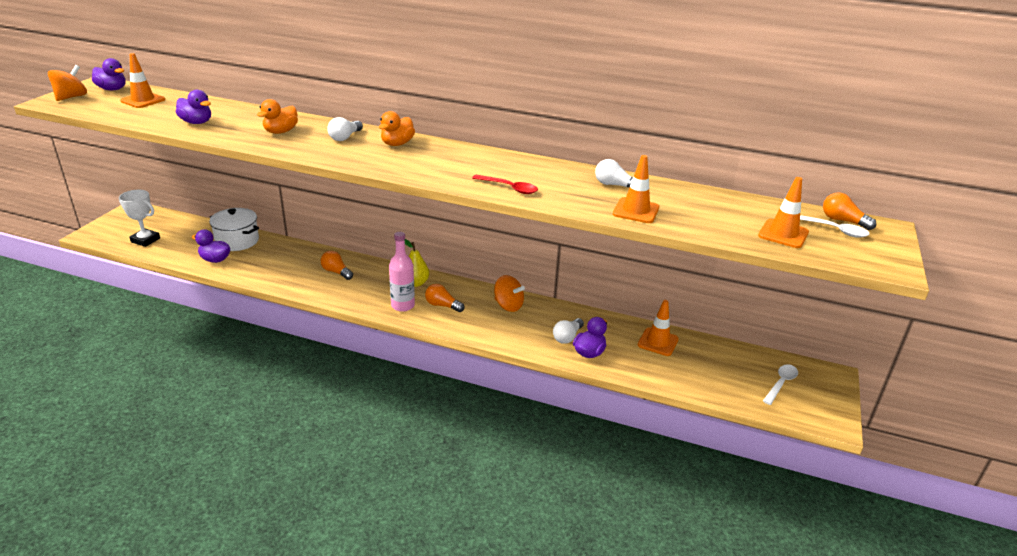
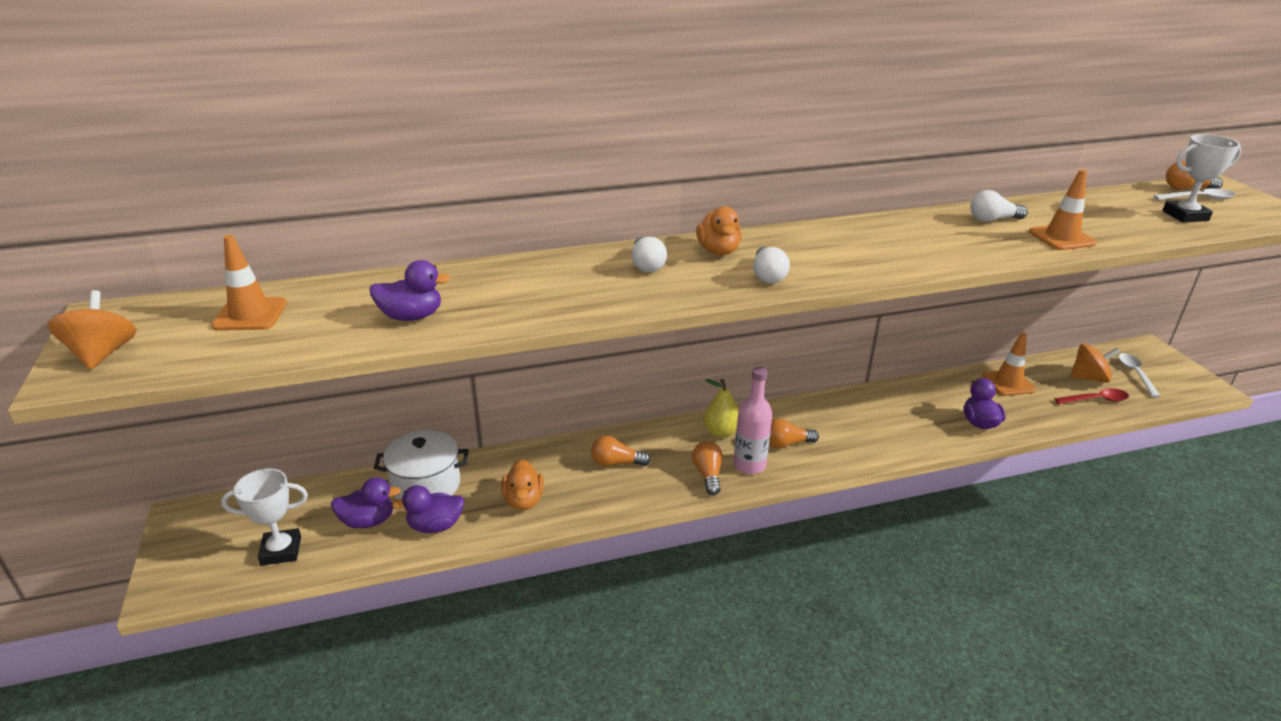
camera: 35 degrees left, 0 degrees up
purple duck [92,58,126,90] -> purple duck moved to [331,477,401,528]
orange duck [257,99,298,134] -> orange duck moved to [501,460,544,510]
red spoon [472,175,538,194] -> red spoon moved to [1054,388,1129,404]
orange spinning top [494,275,525,312] -> orange spinning top moved to [1070,344,1120,383]
white light bulb [553,318,584,344] -> white light bulb moved to [753,246,790,284]
orange traffic cone [758,177,809,248] -> white trophy [1162,134,1242,223]
none -> orange light bulb [692,441,723,495]

